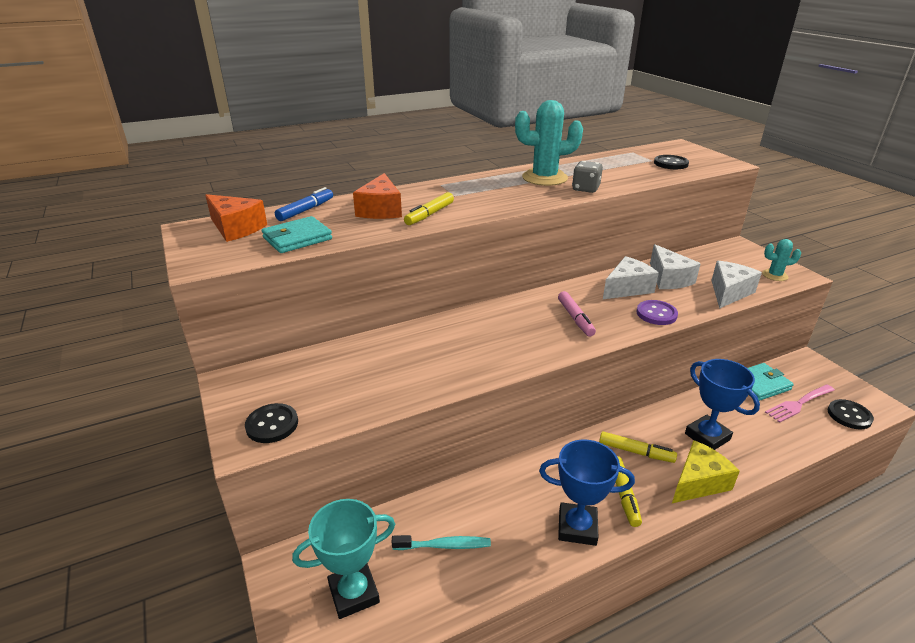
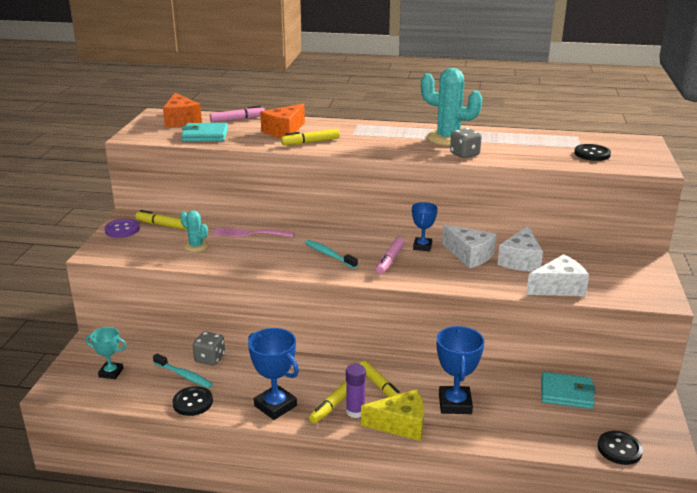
camera: 35 degrees right, 5 degrees down
black button [245,403,298,443] -> black button moved to [172,386,213,416]
blue marker [275,187,333,221] -> pink marker [210,106,265,123]
turquoise trophy [292,499,395,619] -> turquoise trophy [85,327,127,379], size x0.63
white cheese [603,256,659,299] -> white cheese turned 45 degrees clockwise [442,225,496,268]
purple button [637,300,678,325] -> purple button moved to [104,219,140,238]
turquoise cactus [762,239,801,281] -> turquoise cactus moved to [180,211,208,252]
pink fork [765,385,835,423] -> pink fork moved to [213,228,295,237]
none -> yellow marker [135,210,187,230]
none -> grey dice [193,332,225,366]
none -> turquoise toothbrush [305,240,358,269]
none -> purple glue stick [346,364,366,418]
none -> blue trophy [412,202,438,252]

